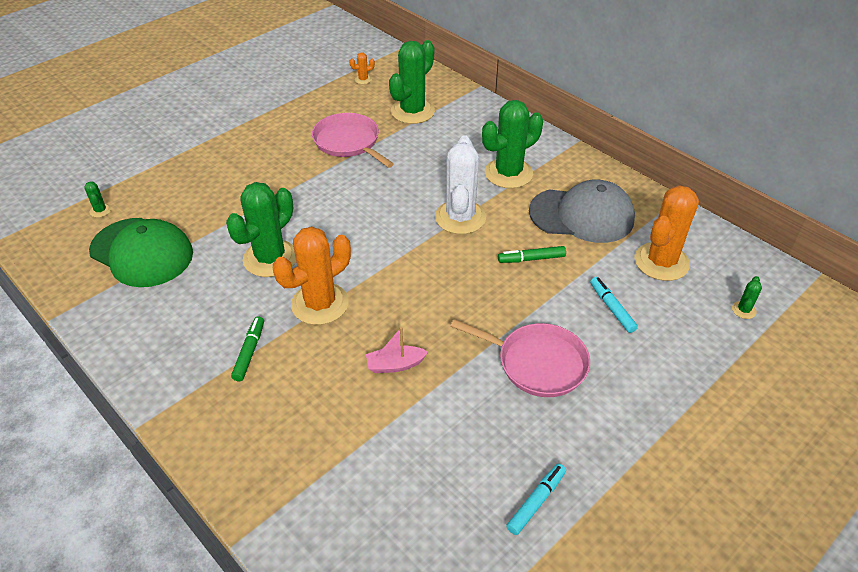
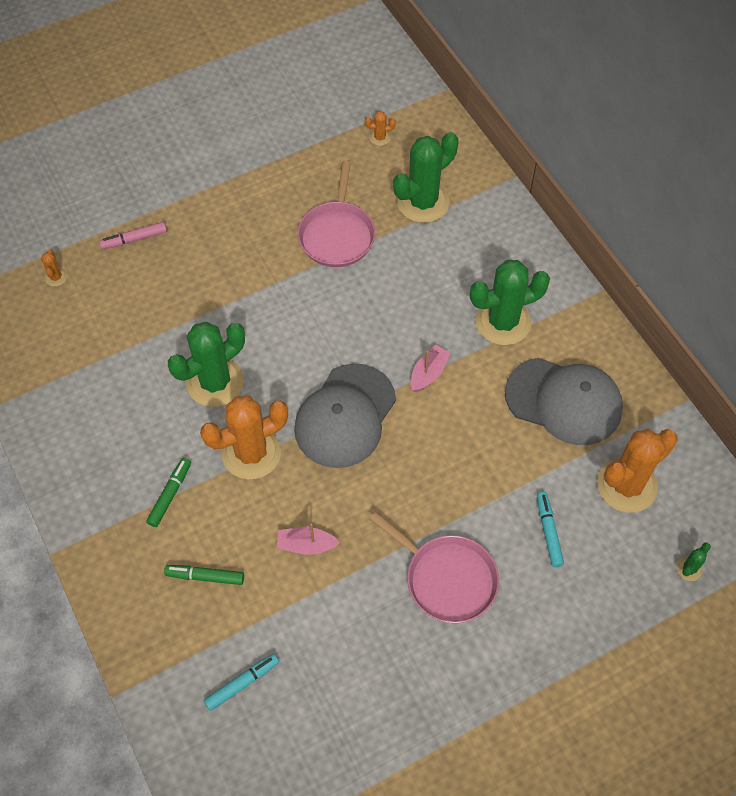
camera: 15 degrees right, 15 degrees up
green cactus [84,181,111,218] -> orange cactus [41,249,67,287]
green cap [89,218,193,287] -> none
pink pan [312,113,394,168] -> pink pan turned 150 degrees counterclockwise [298,161,375,267]
white cactus [435,135,486,234] -> pink boat [411,345,451,392]
green marker [498,246,566,263] -> green marker moved to [164,565,244,585]
turquoise marker [506,463,566,535] -> turquoise marker moved to [204,653,279,711]
none -> pink marker [99,222,167,249]
none -> grey cap [294,363,396,468]

